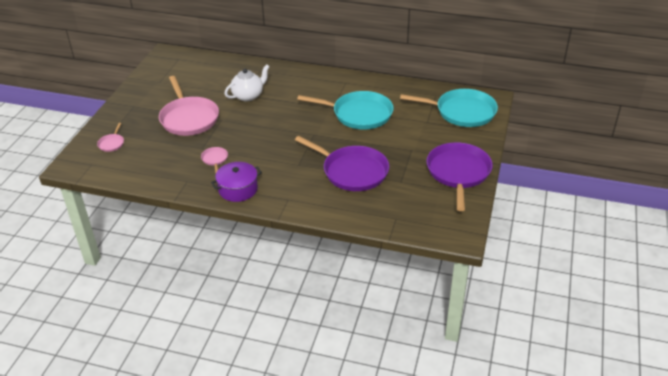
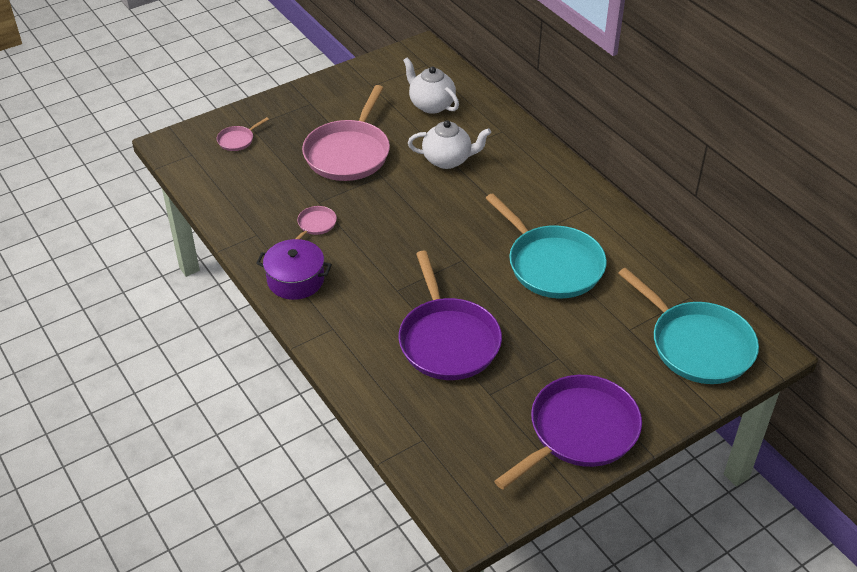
camera: 40 degrees right, 5 degrees up
none -> white teapot [403,57,459,114]

